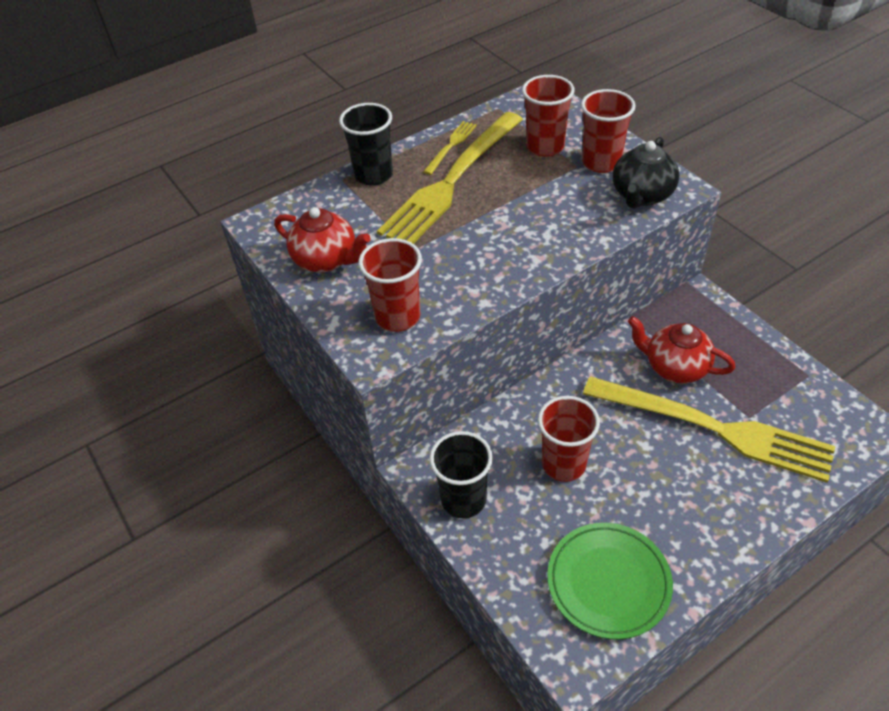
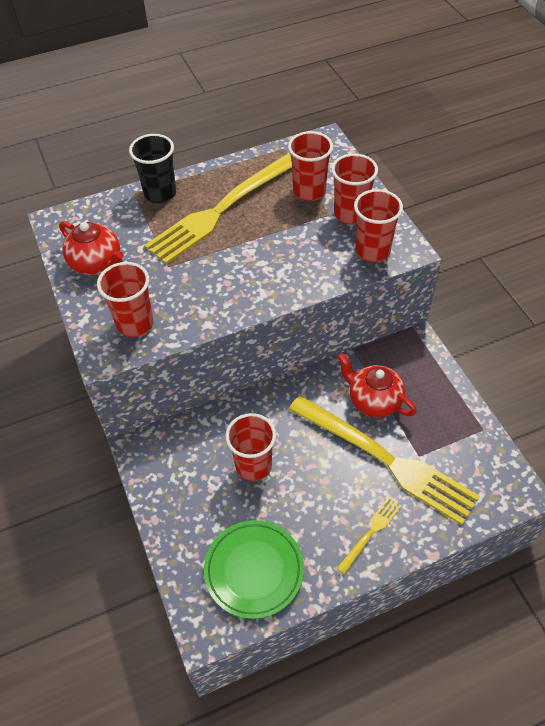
camera: 10 degrees right, 5 degrees up
yellow fork [423,121,477,175] -> yellow fork moved to [337,497,402,575]
black cup [429,431,493,518] -> none
black teapot [613,137,679,209] -> red cup [354,189,403,262]

